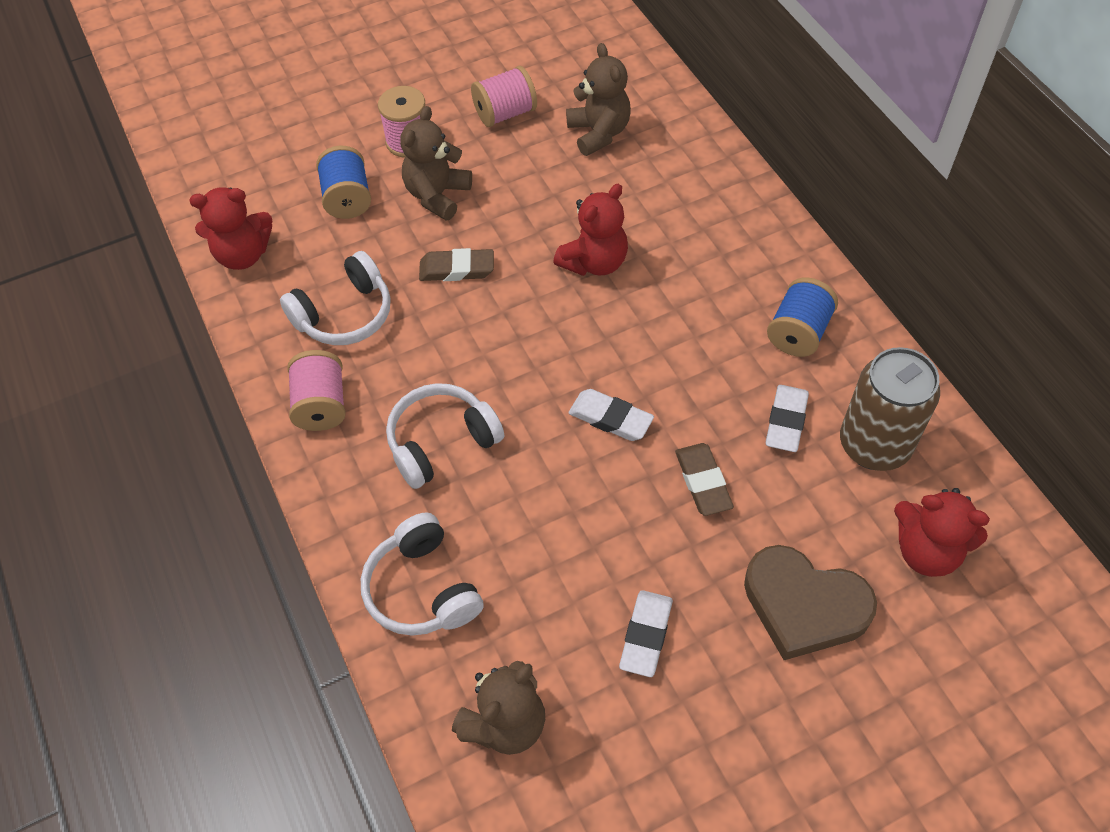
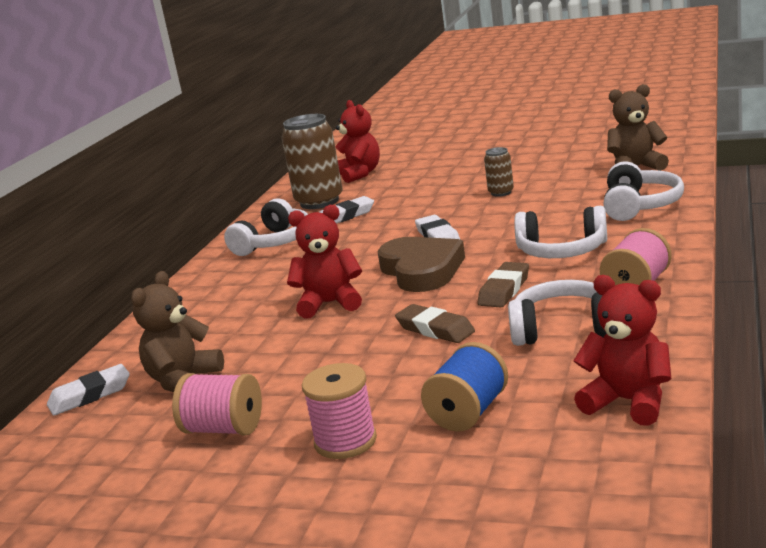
camera: 135 degrees left, 35 degrees down
brown teddy bear [400,106,472,220] -> none
white eraser [619,590,673,677] -> white eraser moved to [47,364,130,416]
brown eraser [675,443,734,516] -> brown eraser moved to [477,262,529,307]
brown heart [744,545,877,660] -> brown heart moved to [378,237,465,292]
blue spool [767,278,838,357] -> white headphones [224,198,308,256]
none -> brown can [484,147,514,197]

